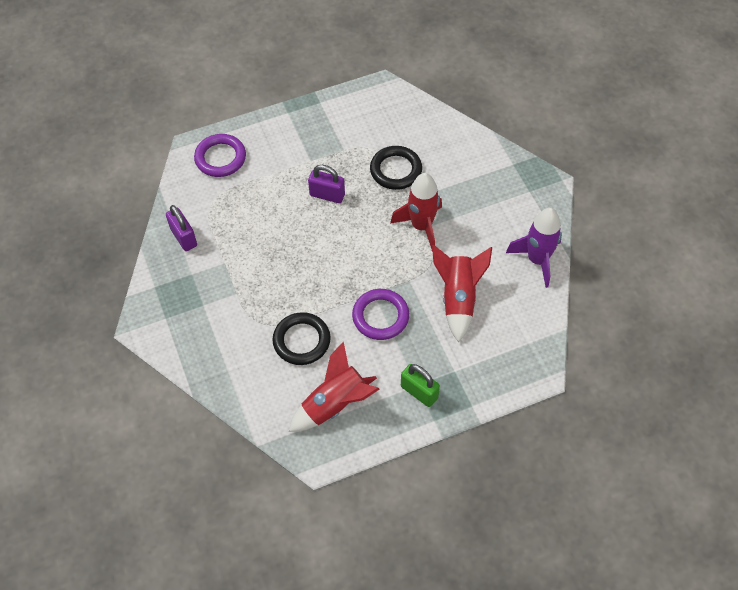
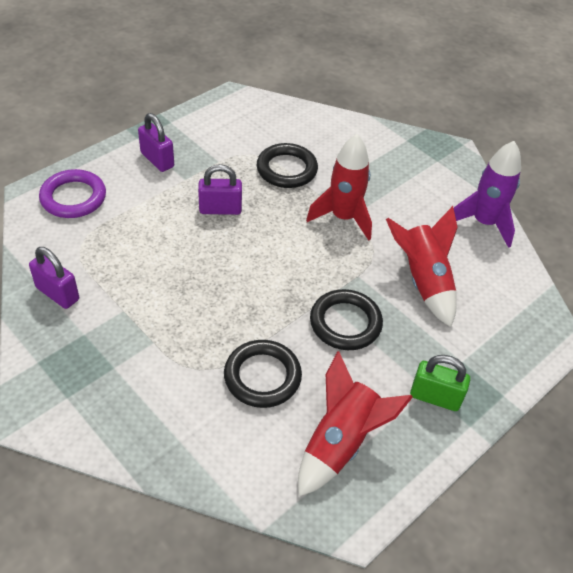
camera: 25 degrees left, 10 degrees down
purple ring [352,289,409,340] -> black ring [310,289,383,350]
none -> purple padlock [138,113,174,172]

